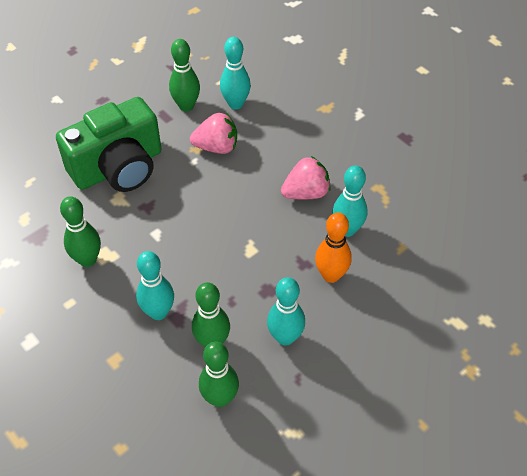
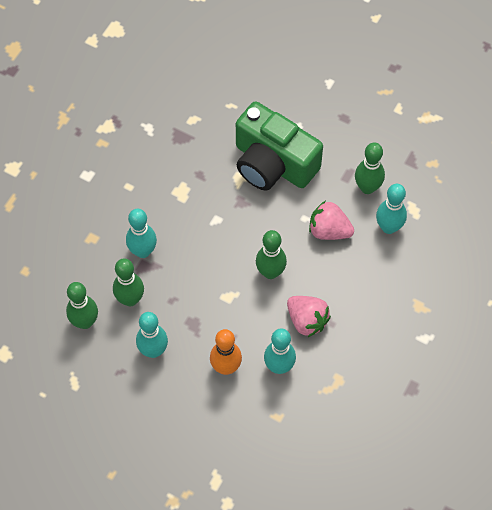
camera: 70 degrees right, 10 degrees up
green bowling pin [60,196,101,267] -> green bowling pin moved to [256,230,287,279]
pink strawberry [190,113,237,154] -> pink strawberry turned 135 degrees clockwise [309,201,354,240]

